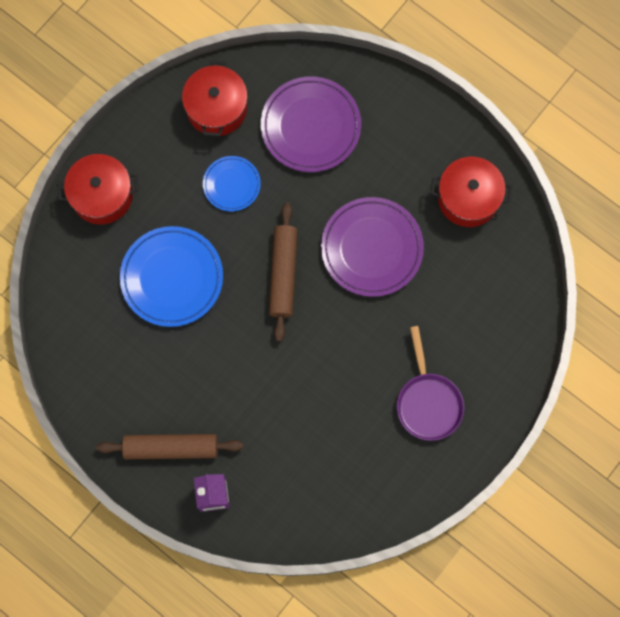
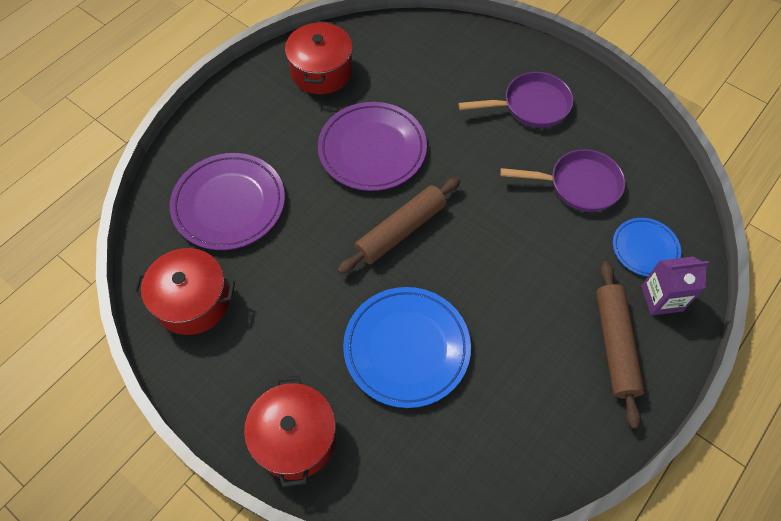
camera: 90 degrees left, 15 degrees down
blue plate [203,156,261,211] -> blue plate moved to [613,218,681,277]
brown rolling pin [269,203,297,342] -> brown rolling pin turned 45 degrees counterclockwise [338,177,461,274]
none -> purple pan [500,149,625,212]

